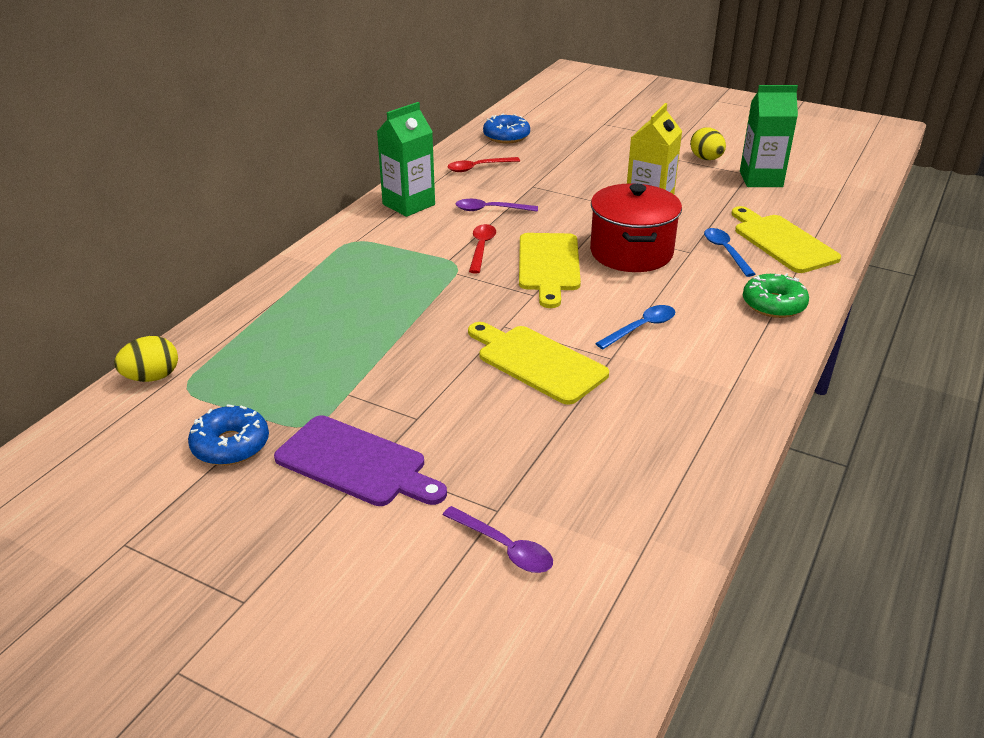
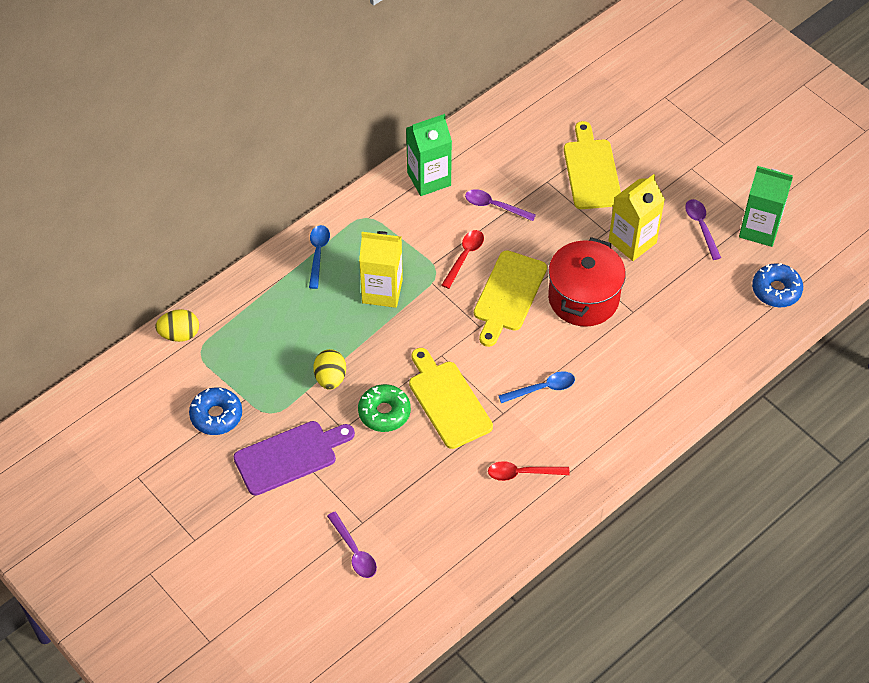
camera: 20 degrees right, 20 degrees up
purple cutting board [274,415,447,506] -> purple cutting board turned 75 degrees counterclockwise [234,421,355,496]
red spoon [447,157,520,172] -> red spoon moved to [488,461,570,481]
blue donut [483,113,530,144] -> blue donut moved to [752,263,803,307]
yellow egg [690,127,726,160] -> yellow egg moved to [313,349,346,390]
blue spoon [704,228,755,277] -> blue spoon moved to [309,225,330,289]
yellow cutting board [731,206,841,273] -> yellow cutting board moved to [564,121,621,209]
green donut [743,273,809,318] -> green donut moved to [358,384,411,432]
none -> yellow carton [359,231,403,308]
none -> purple spoon [685,199,721,260]

